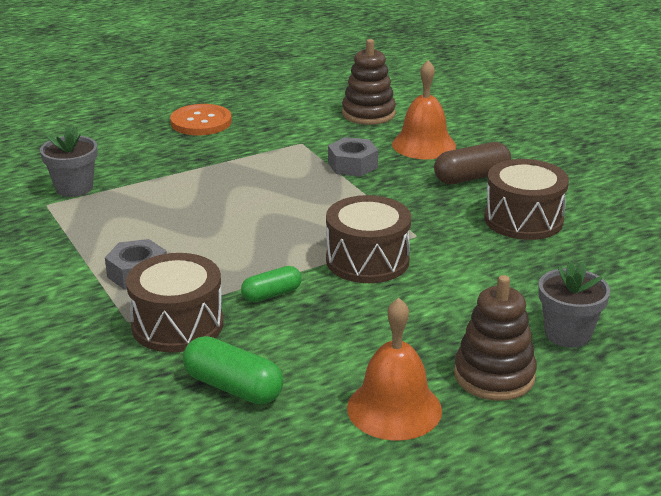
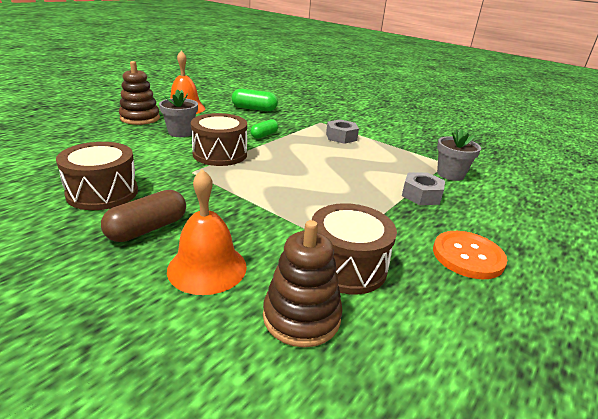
camera: 155 degrees right, 0 degrees up
brown drum [126,253,224,352] -> brown drum moved to [312,203,397,294]
grey nut [328,137,378,176] -> grey nut moved to [402,172,445,205]
grey flower pot [538,261,610,348] -> grey flower pot moved to [159,89,198,137]

